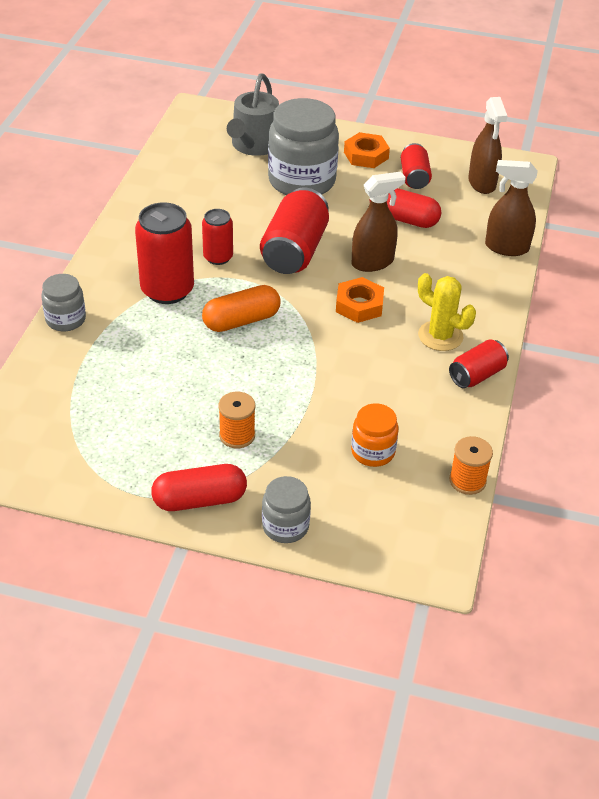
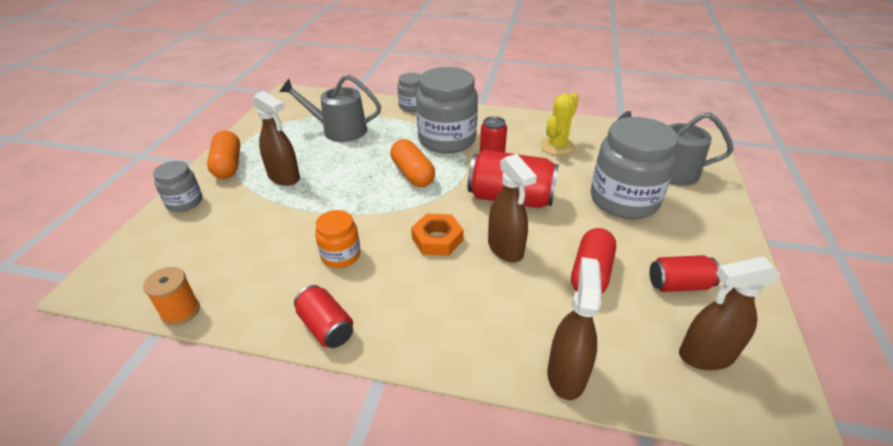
camera: 90 degrees right, 5 degrees down
red can [135,202,194,304] -> grey jar [416,67,478,153]
red capsule [151,464,247,511] -> orange capsule [207,130,240,179]
orange spool [218,392,255,448] -> brown spray bottle [252,91,300,186]
orange nut [344,132,390,168] -> none
orange jar [351,403,398,467] -> orange jar moved to [315,210,361,268]
yellow cactus [418,273,476,351] -> yellow cactus moved to [540,93,579,155]
none -> grey watering can [279,75,381,142]

